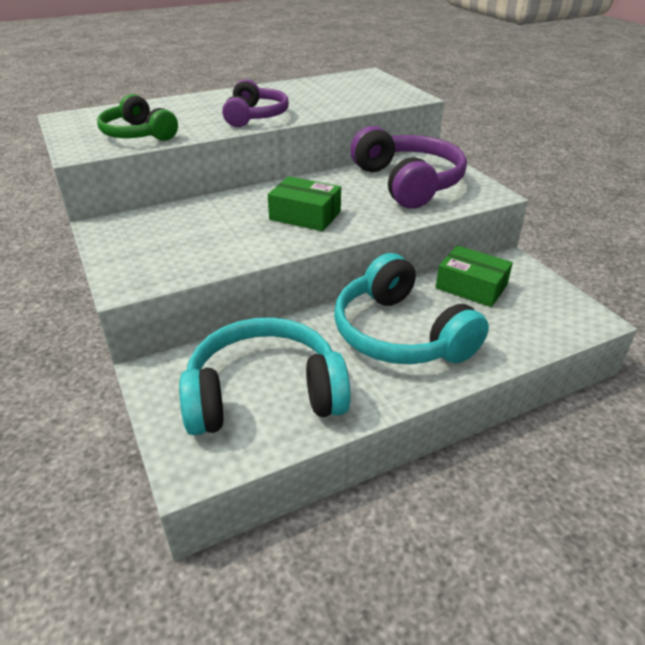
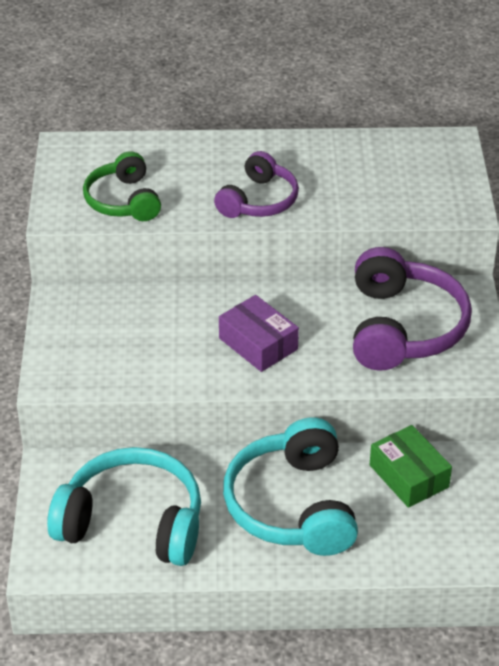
camera: 25 degrees right, 5 degrees up
green box [268,176,341,231] -> purple box [219,295,299,372]

